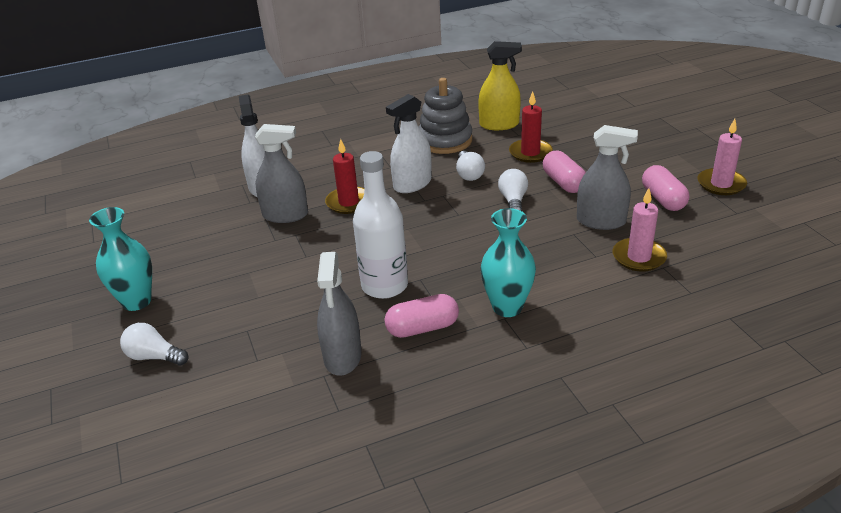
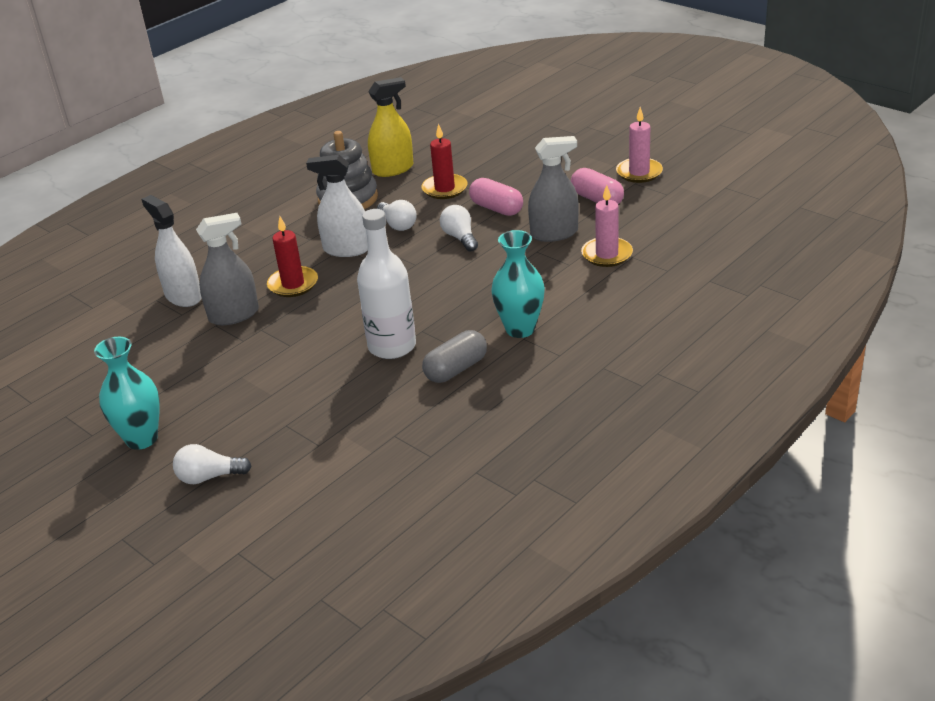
camera: 25 degrees left, 0 degrees up
grey spray bottle [317,252,362,376] -> none
pink capsule [384,294,459,338] -> grey capsule [422,330,487,383]
white spray bottle [386,94,432,193] -> white spray bottle turned 75 degrees clockwise [306,155,368,257]

